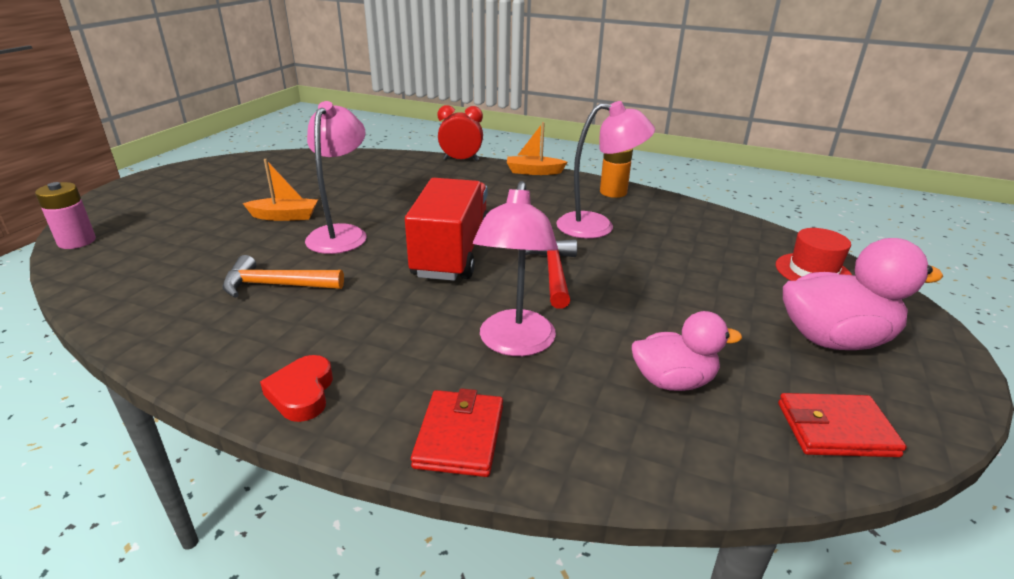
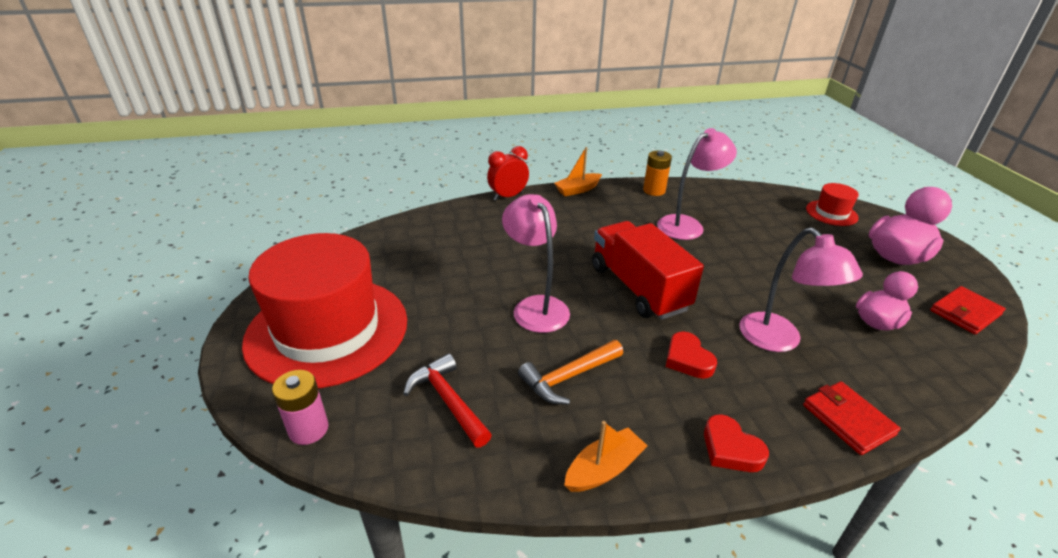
camera: 35 degrees left, 5 degrees up
orange boat [243,159,318,221] -> orange boat moved to [564,421,647,492]
red hammer [526,239,577,309] -> red hammer moved to [403,354,492,448]
none -> red hat [242,233,407,388]
none -> red heart [666,332,717,379]

